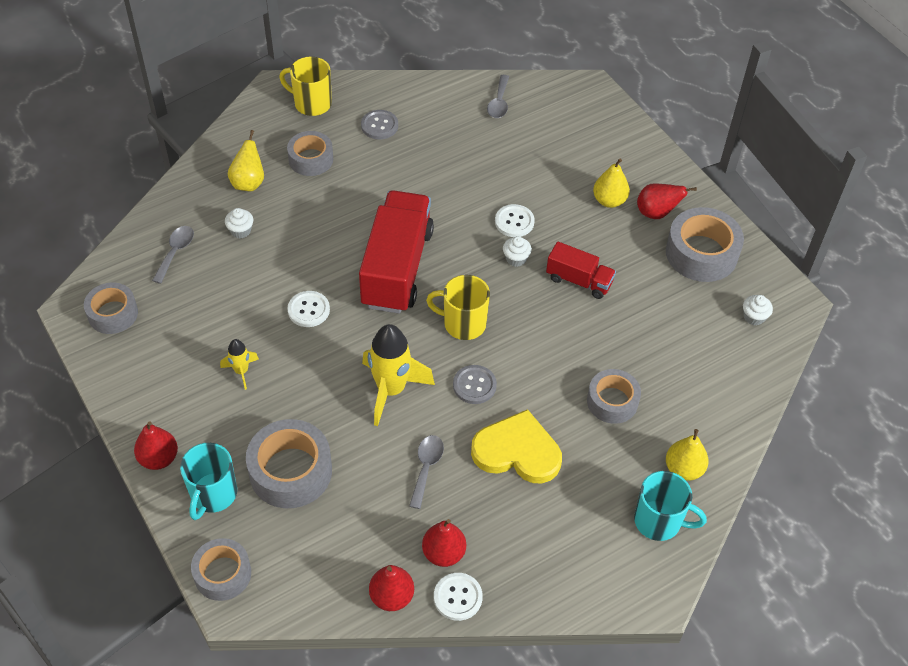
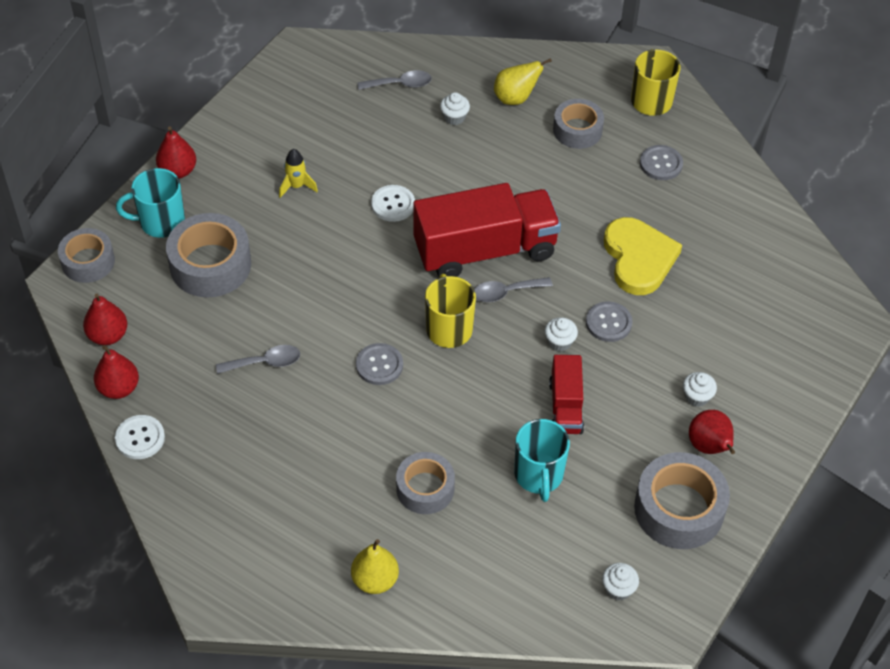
camera: 65 degrees right, 0 degrees up
grey tape [84,282,138,334] -> none
yellow rocket [362,324,435,426] -> none
red pear [422,519,466,567] -> red pear moved to [83,294,127,345]
yellow heart [471,409,562,483] -> yellow heart moved to [604,217,682,295]
grey spoon [487,75,509,118] -> grey spoon moved to [474,277,553,302]
white button [495,204,535,237] -> grey button [586,301,633,342]
yellow pear [593,159,630,208] -> white cupcake [683,372,717,407]
turquoise mug [634,471,707,541] -> turquoise mug moved to [514,419,570,502]

